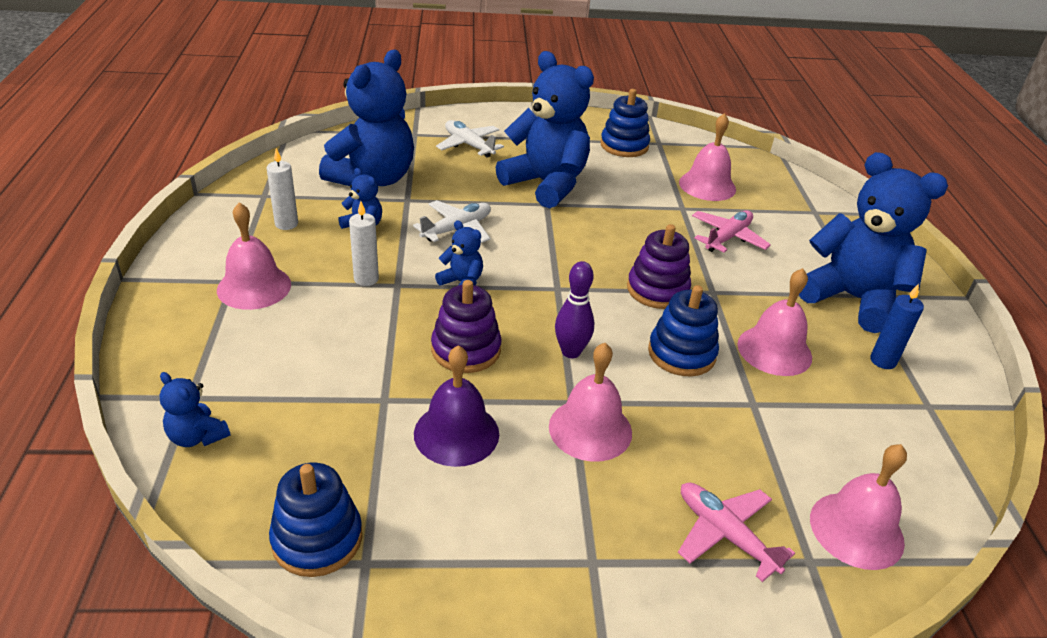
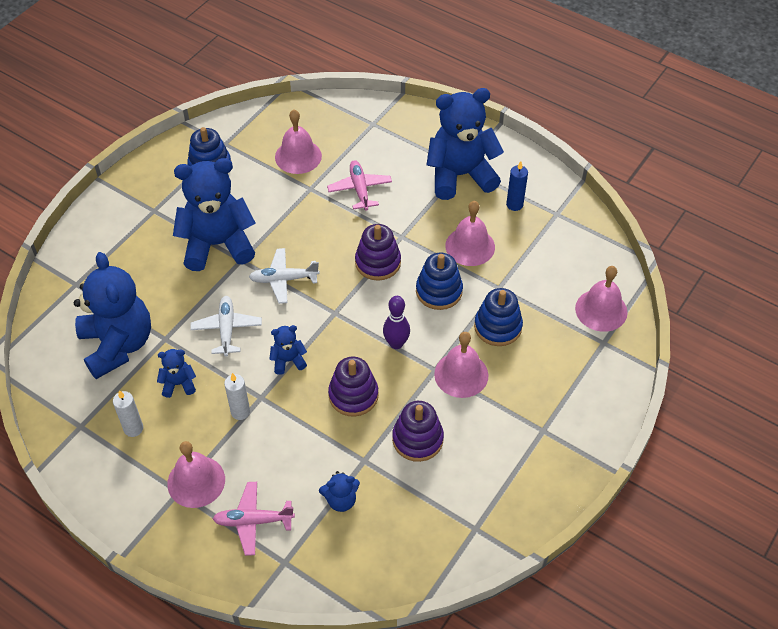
camera: 50 degrees left, 15 degrees up
blue teddy bear [159,372,230,447] -> blue teddy bear moved to [319,471,360,512]
blue stacking toy [269,463,362,577] -> blue stacking toy moved to [474,288,523,346]
purple bell [414,345,499,467] -> purple stacking toy [392,401,444,462]
white plane [436,120,504,158] -> white plane moved to [249,248,320,304]
pink plane [678,483,795,582] -> pink plane moved to [213,482,295,556]

